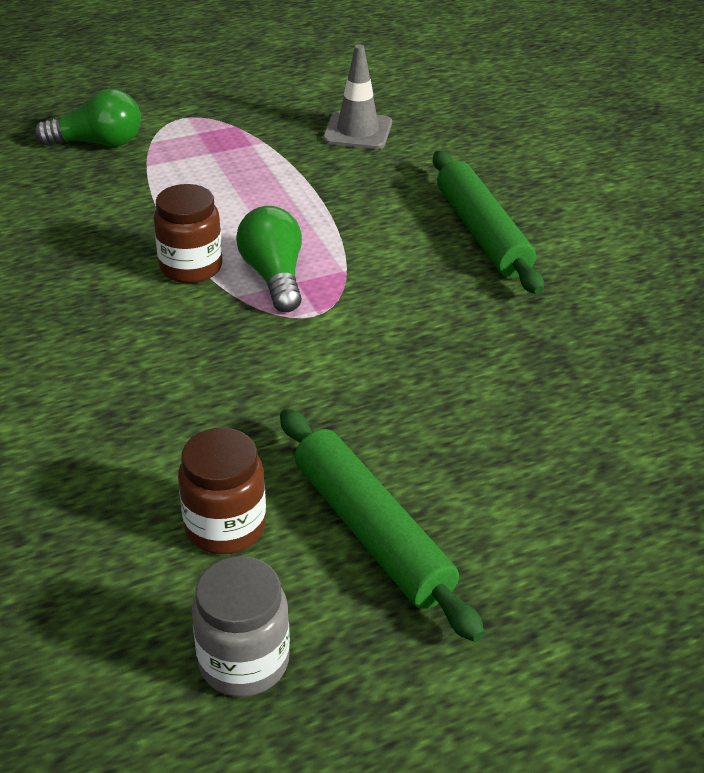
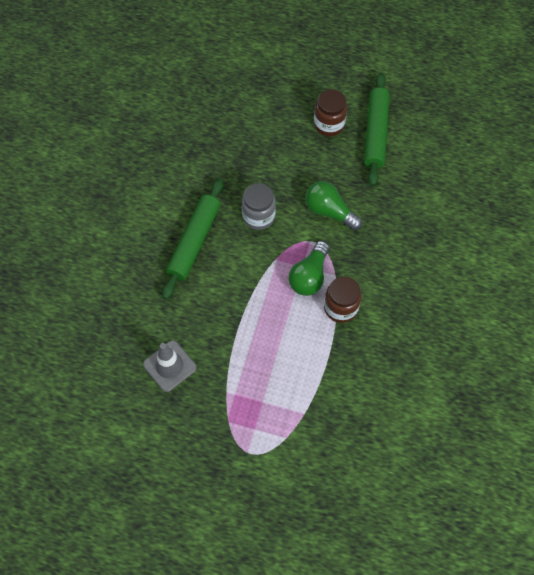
camera: 140 degrees left, 25 degrees up
green light bulb [35,89,141,147] -> green light bulb moved to [305,181,362,230]
brown jar [178,428,266,554] -> brown jar moved to [314,89,347,136]
grey jar [192,556,290,697] -> grey jar moved to [242,183,276,230]

